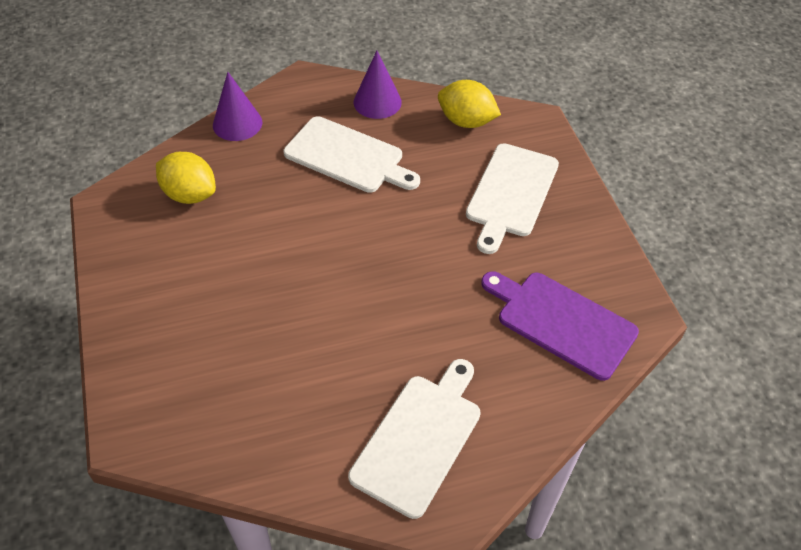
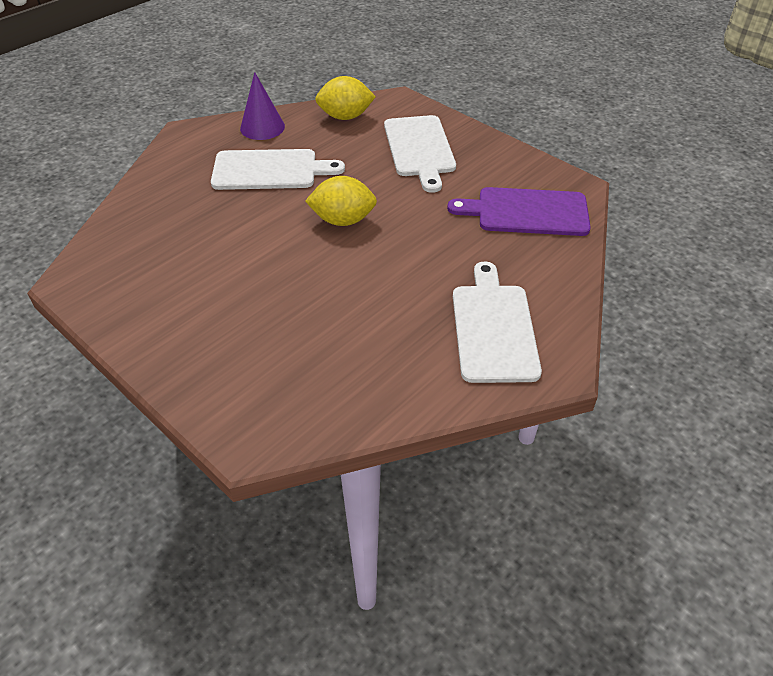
camera: 30 degrees left, 5 degrees down
yellow lemon [156,152,216,204] -> yellow lemon moved to [305,176,377,226]
purple cone [213,72,262,141] -> none

